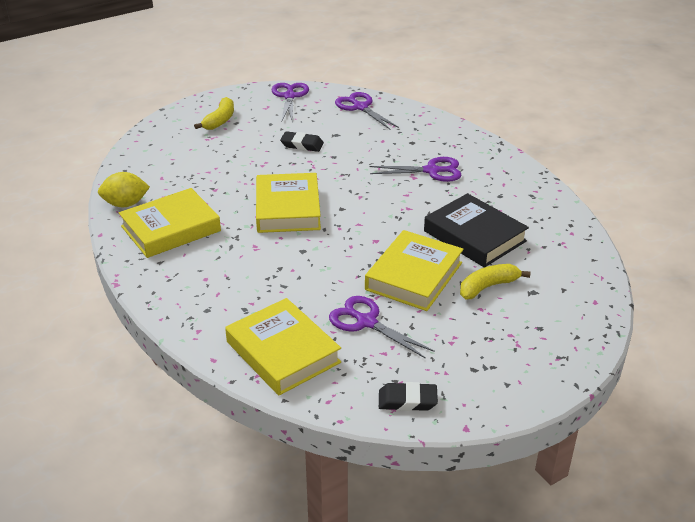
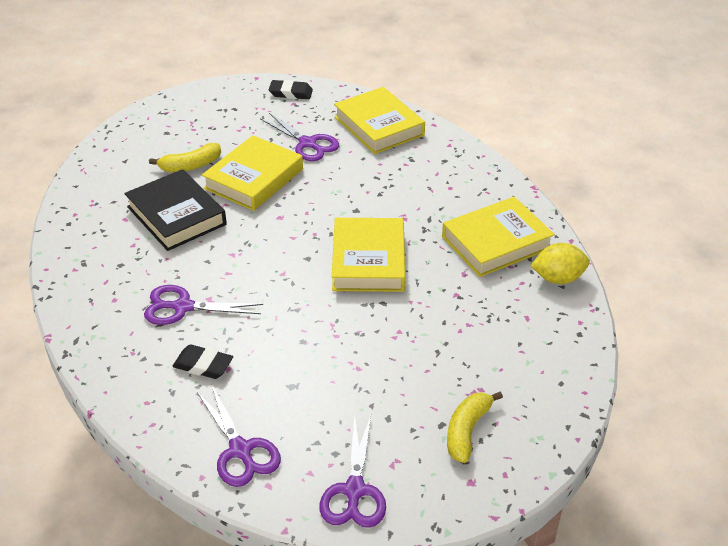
camera: 175 degrees left, 5 degrees up
black eraser [280,131,324,152] -> black eraser moved to [172,344,233,379]

